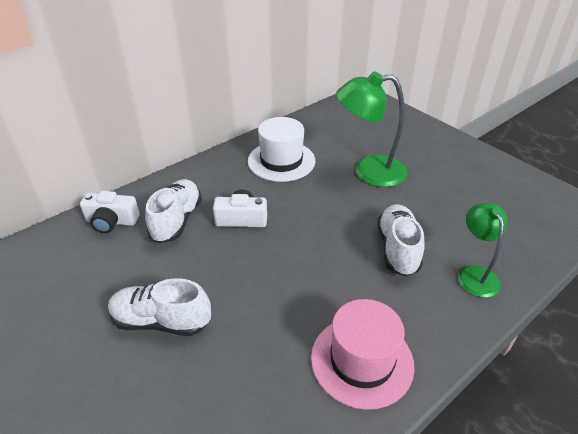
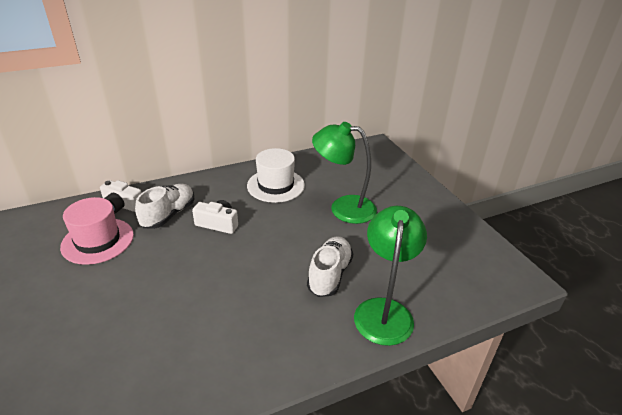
camera: 15 degrees right, 5 degrees down
white shoe [108,278,211,336] -> none
pink hat [311,299,414,410] -> pink hat moved to [60,197,134,265]
green lamp [458,203,507,298] -> green lamp [354,206,427,346], size x1.59

